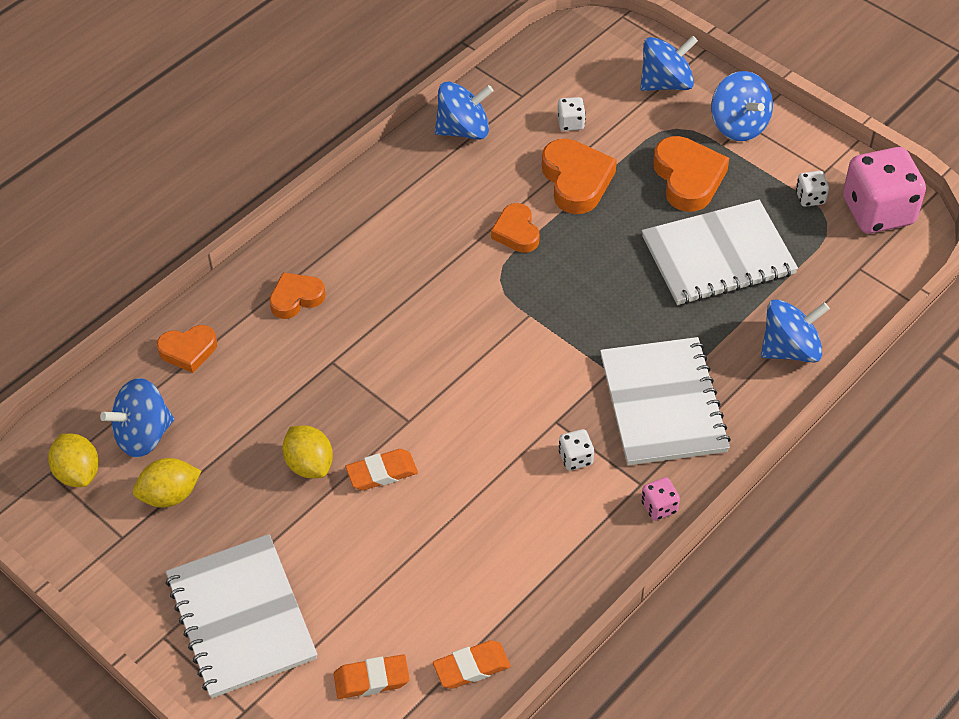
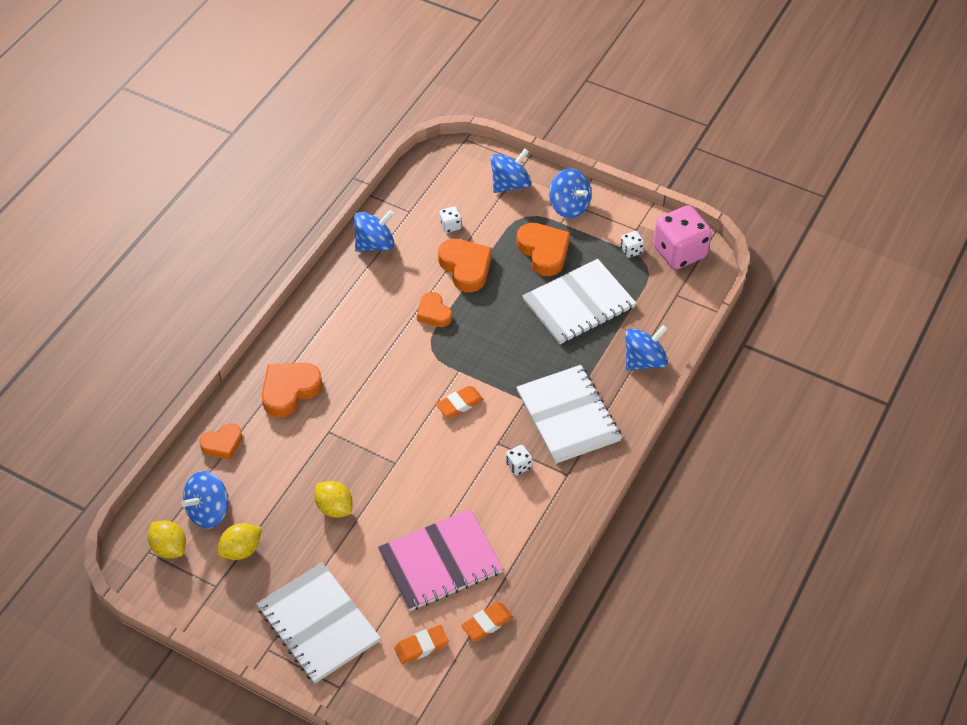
camera: 15 degrees left, 0 degrees up
orange heart [269,272,326,319] -> orange heart [262,363,322,418], size x1.58
orange eraser [345,449,418,490] -> orange eraser moved to [436,386,484,418]
pink dice [641,477,680,521] -> none
none -> pink notebook [378,509,503,611]

